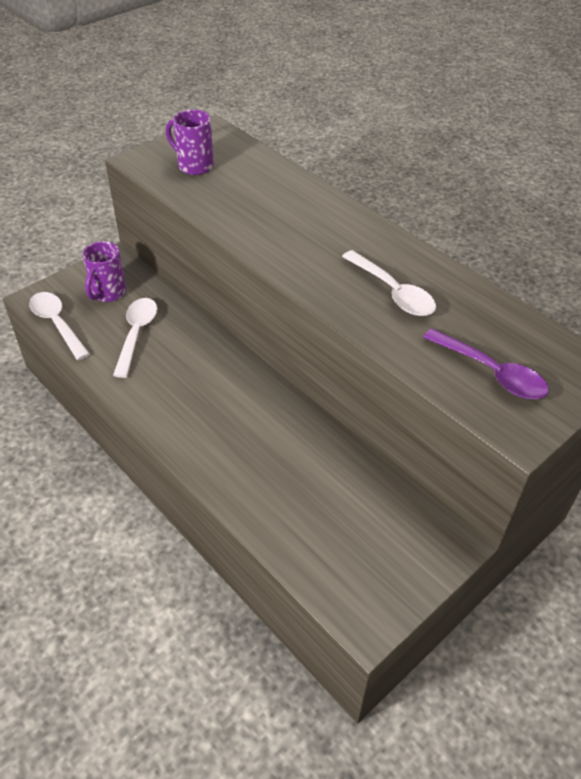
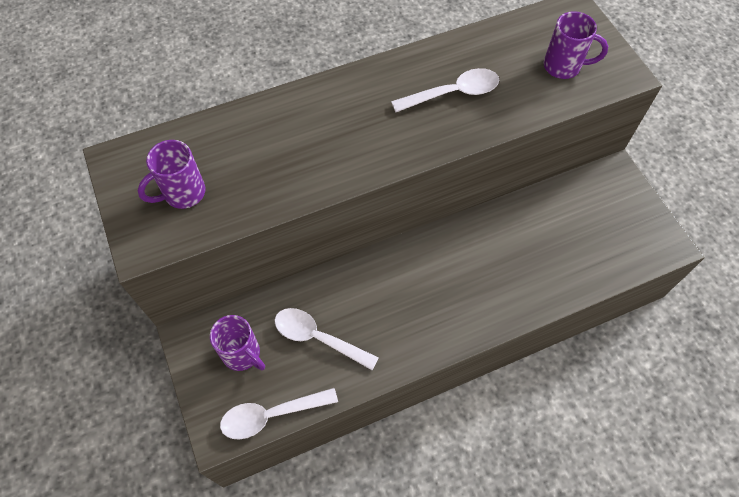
camera: 70 degrees left, 15 degrees up
purple spoon [423,328,549,399] -> purple mug [544,11,608,79]

